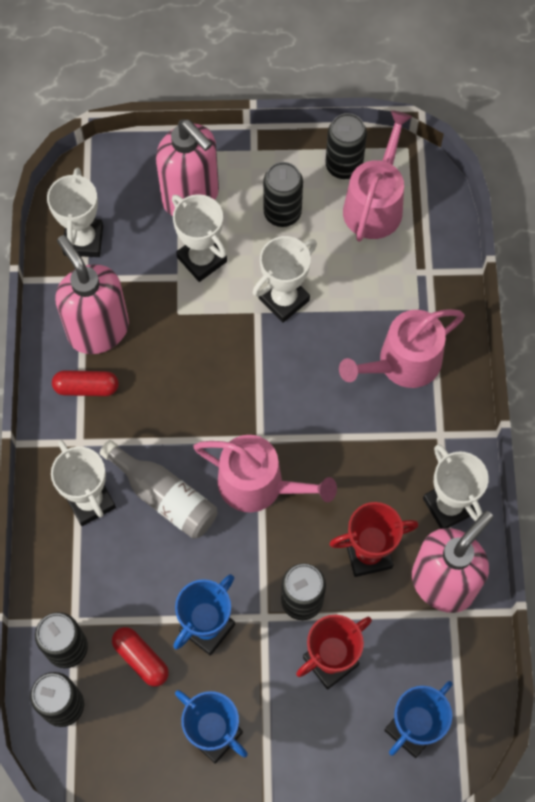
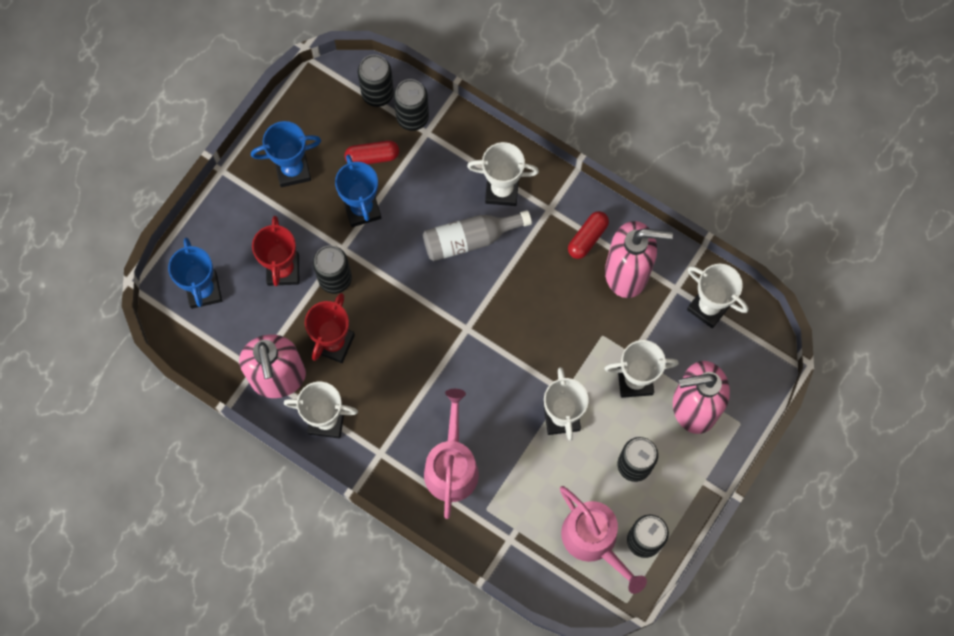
camera: 125 degrees right, 5 degrees up
pink watering can [193,435,337,512] -> none

